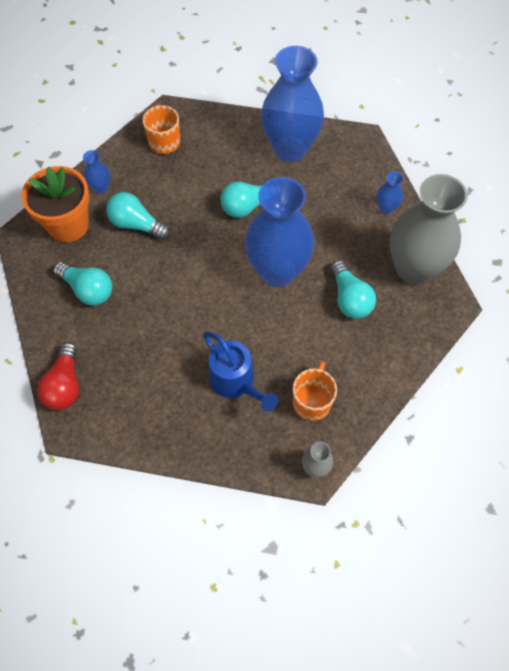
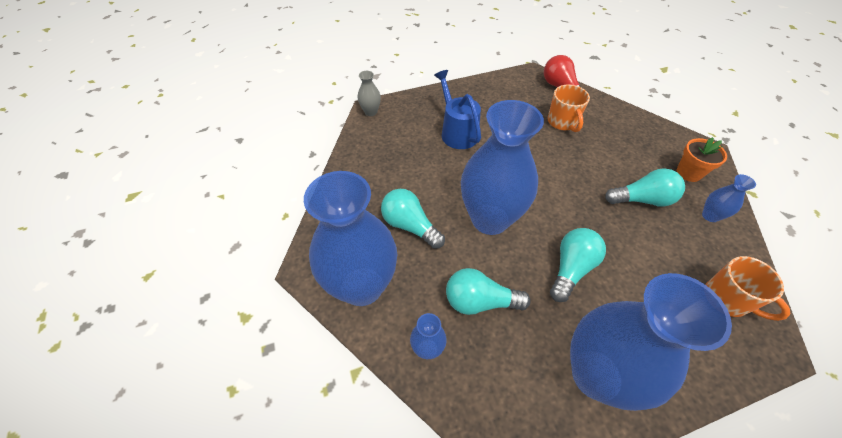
camera: 150 degrees right, 10 degrees down
orange flower pot [21,166,90,242] -> orange flower pot [677,137,727,182], size x0.58
turquoise light bulb [53,262,112,306] -> turquoise light bulb moved to [446,268,531,315]
blue watering can [203,331,278,412] -> blue watering can turned 45 degrees clockwise [434,70,481,149]
orange mug [293,361,337,421] -> orange mug moved to [547,84,590,132]
grey vase [390,174,468,284] -> blue vase [304,171,397,306]

